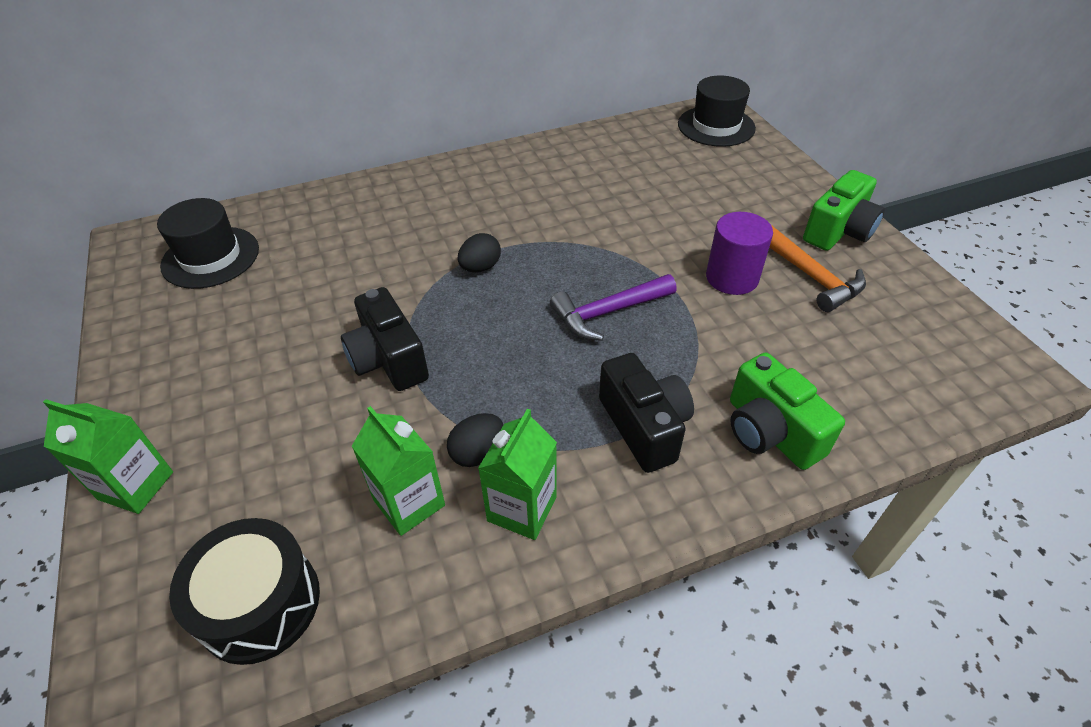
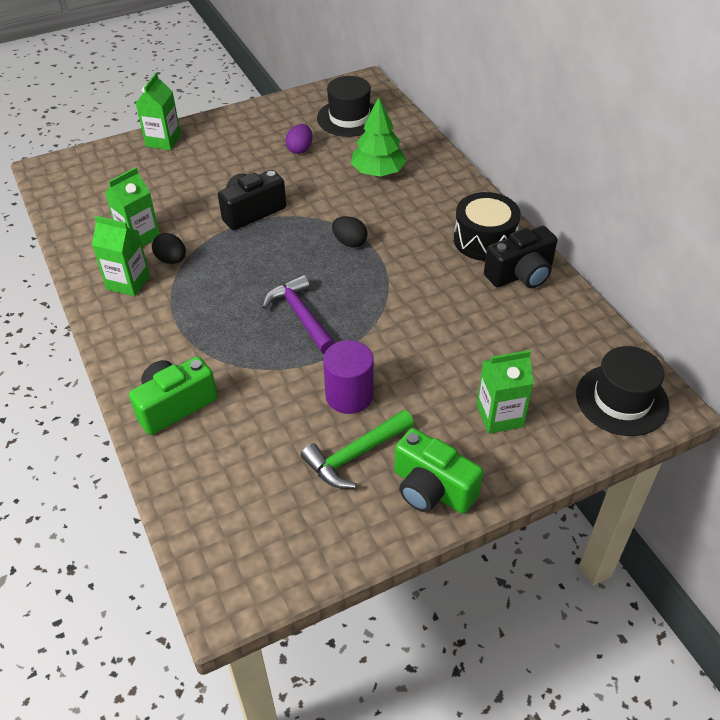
camera: 85 degrees right, 0 degrees up
black drum [169,518,320,665] -> black drum moved to [454,192,521,261]
black camera [599,353,694,473] -> black camera moved to [484,226,557,288]
orange hammer [769,225,866,312] -> green hammer [301,410,414,488]
none -> purple egg [285,124,312,154]
none -> green tree [351,97,407,177]
none -> green carton [477,350,534,434]

